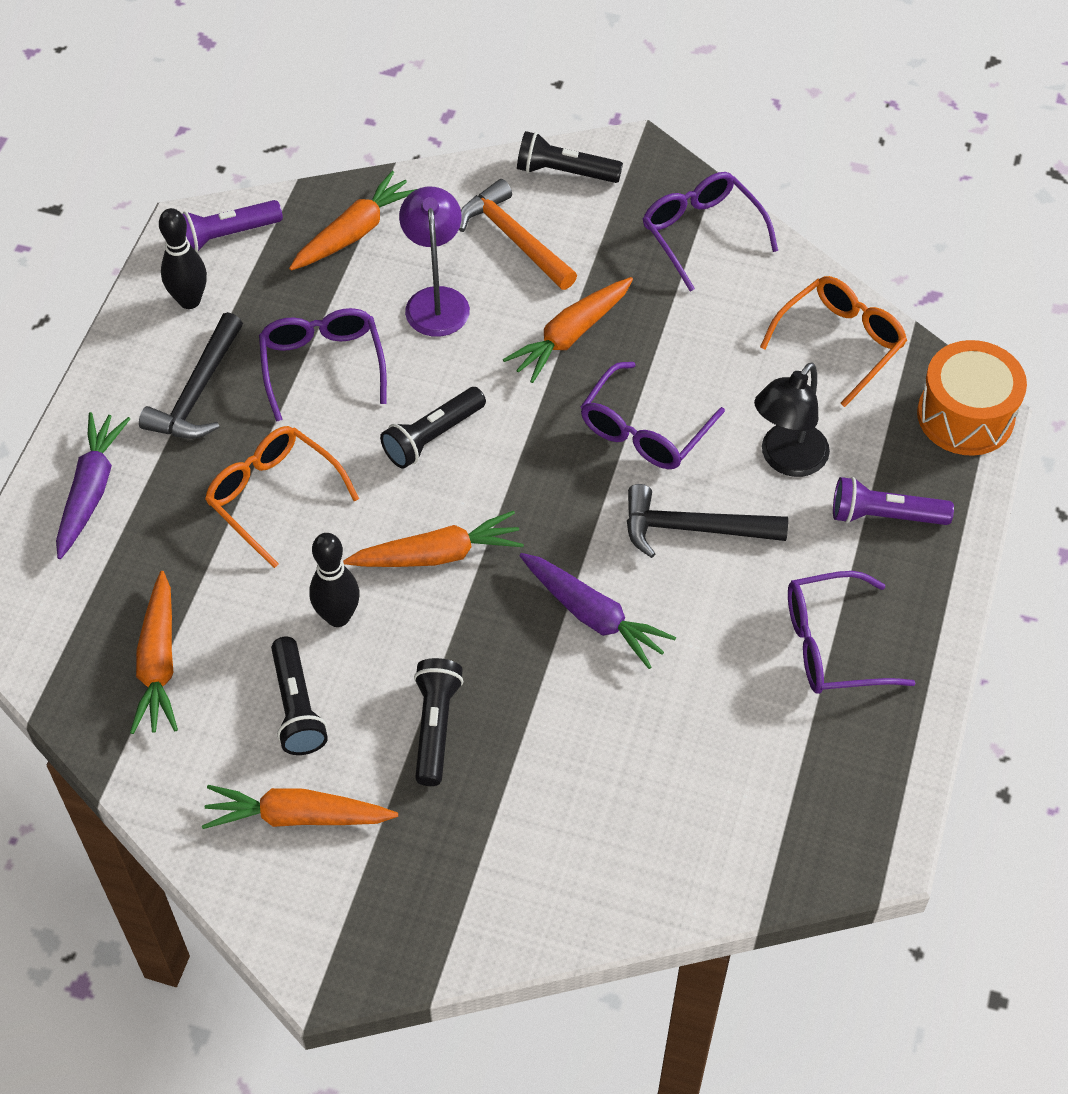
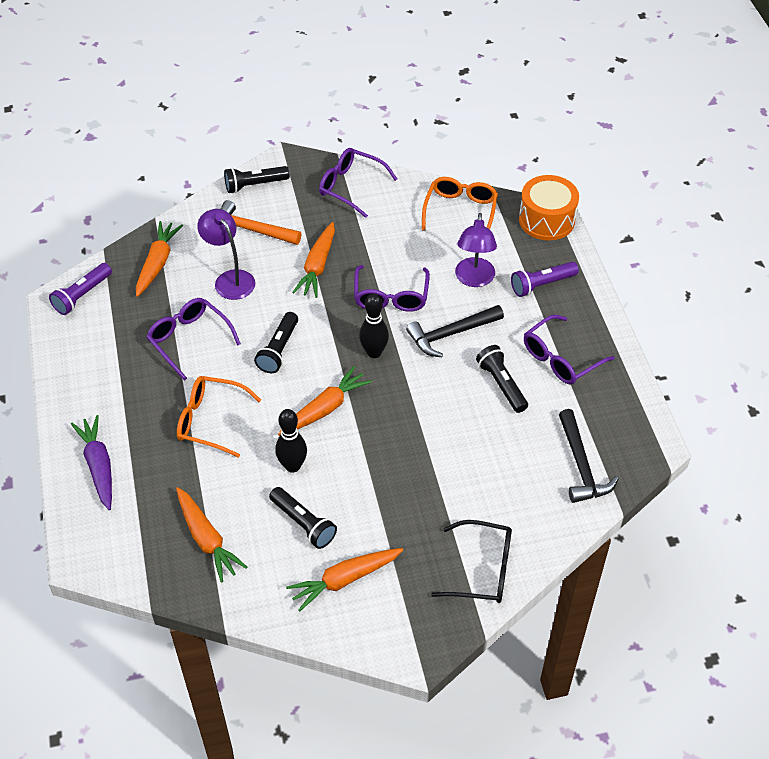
camera: 30 degrees left, 5 degrees down
black hammer [139,312,243,439] -> black hammer moved to [559,409,618,503]
black bowling pin [159,208,207,309] -> black bowling pin moved to [359,293,389,358]
black flashlight [414,658,463,786] -> black flashlight moved to [476,345,528,413]
purple carrot [520,553,676,669] -> none
black lamp [754,362,830,477] -> purple lamp [455,213,497,287]
none -> black glasses [431,520,512,603]

